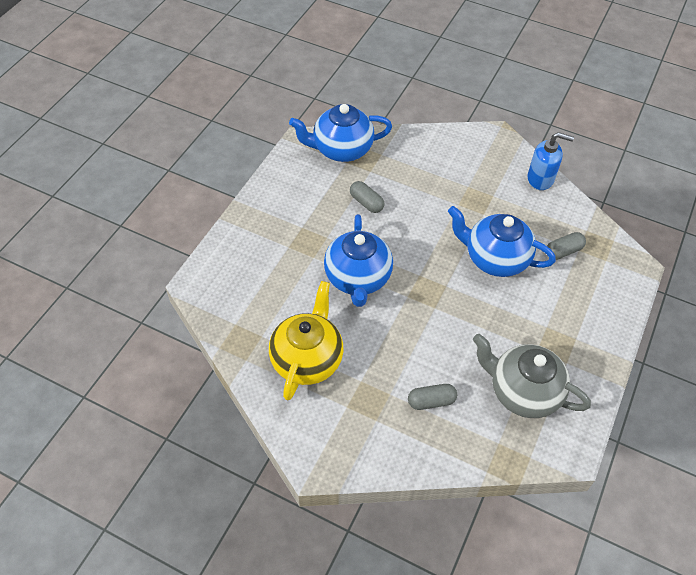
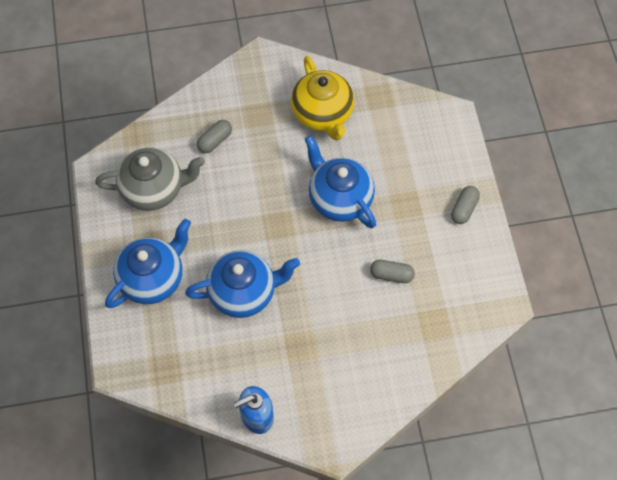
camera: 145 degrees right, 10 degrees up
blue teapot [289,104,392,162] -> blue teapot moved to [105,219,191,308]
grey capsule [547,232,586,260] -> grey capsule moved to [451,186,480,224]

